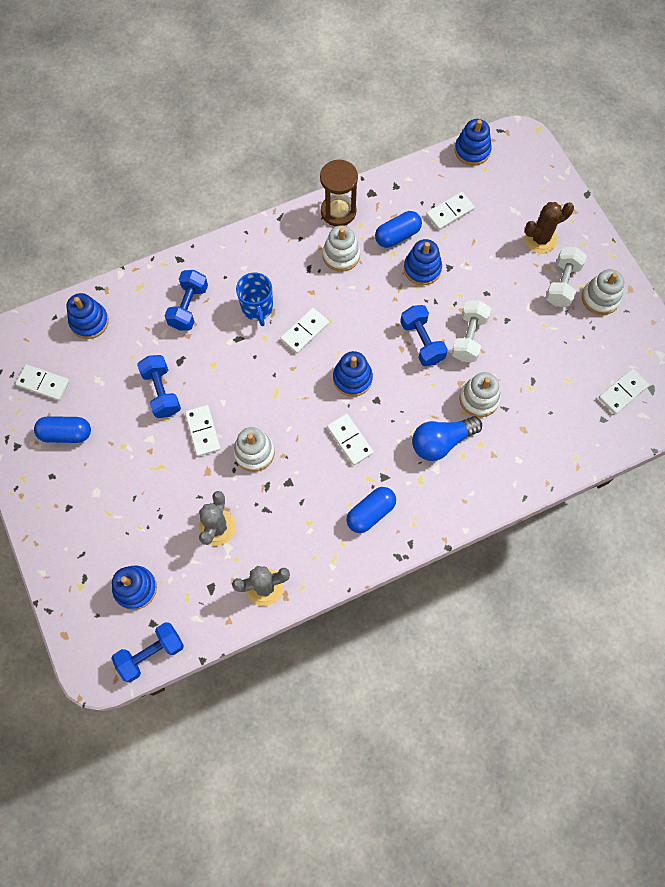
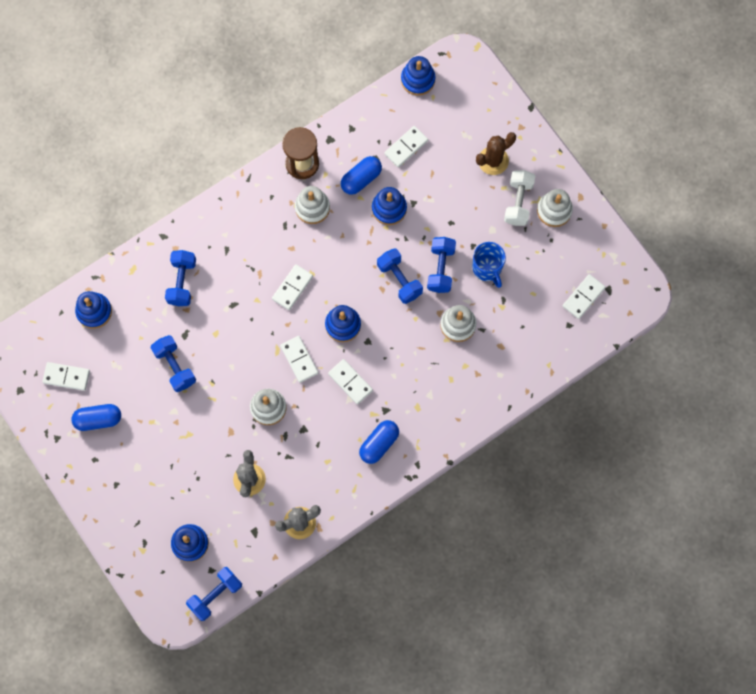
camera: 10 degrees left, 5 degrees up
white domino [185,405,221,456] -> white domino moved to [280,336,318,383]
blue mug [236,272,273,326] -> blue mug moved to [472,242,506,288]
blue light bulb [412,416,482,461] -> none
white dumbbell [451,301,491,362] -> blue dumbbell [427,237,456,293]

